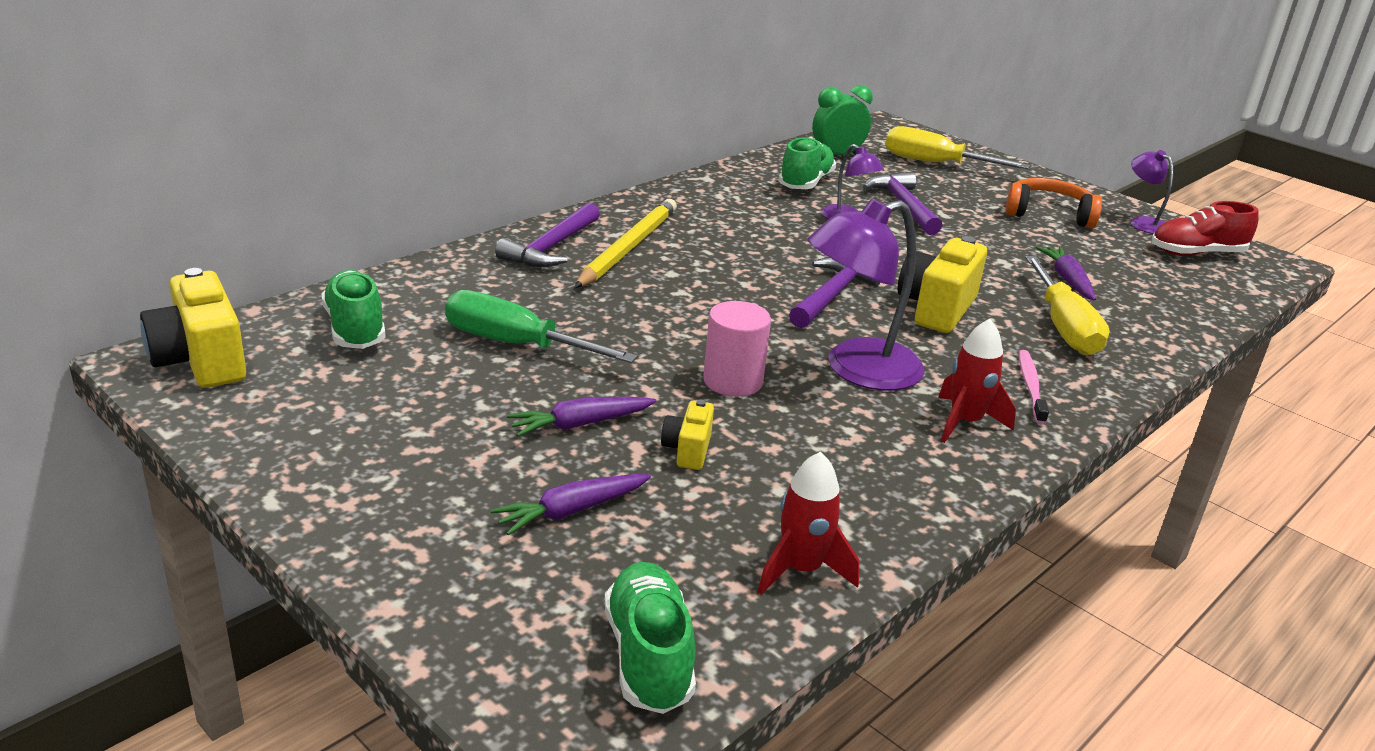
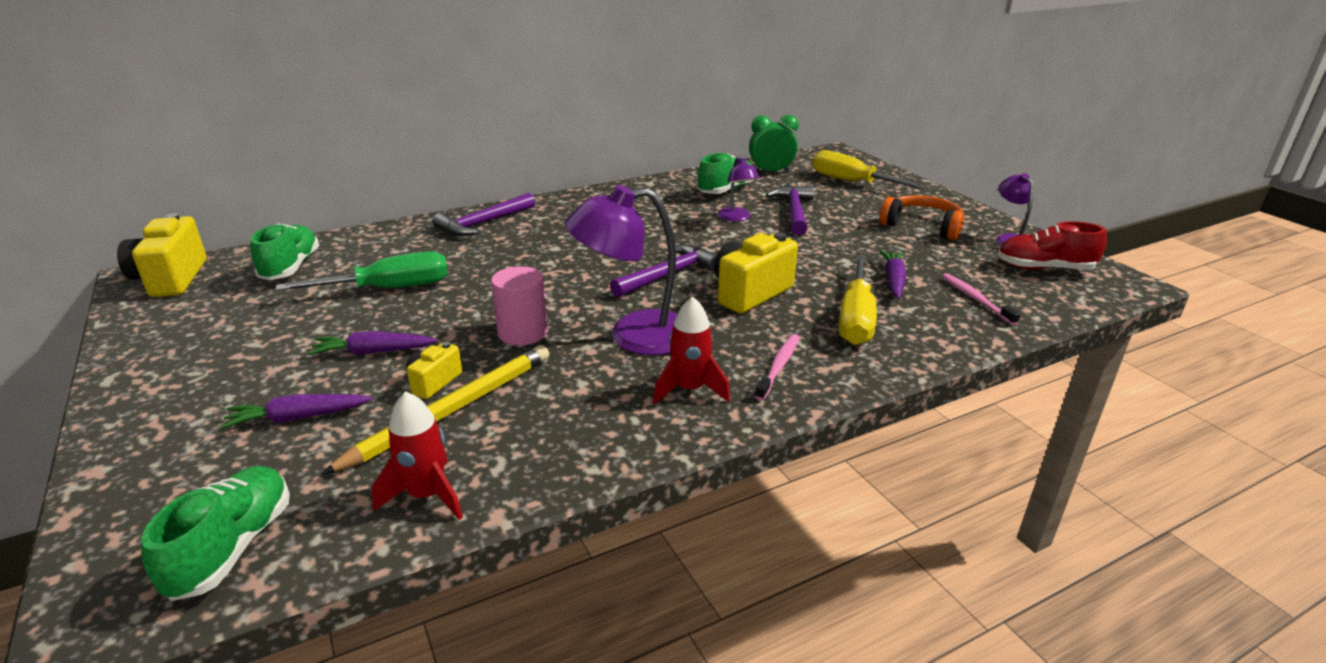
camera: 20 degrees right, 0 degrees up
green screwdriver [445,290,638,363] -> green screwdriver turned 120 degrees clockwise [275,252,448,291]
yellow pencil [574,199,677,288] -> yellow pencil moved to [321,345,549,475]
none -> pink toothbrush [942,273,1020,325]

